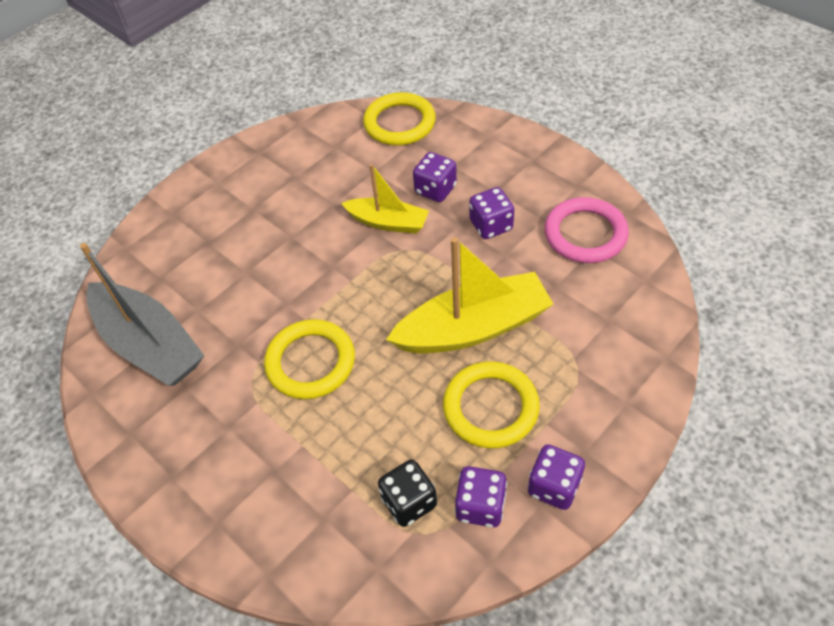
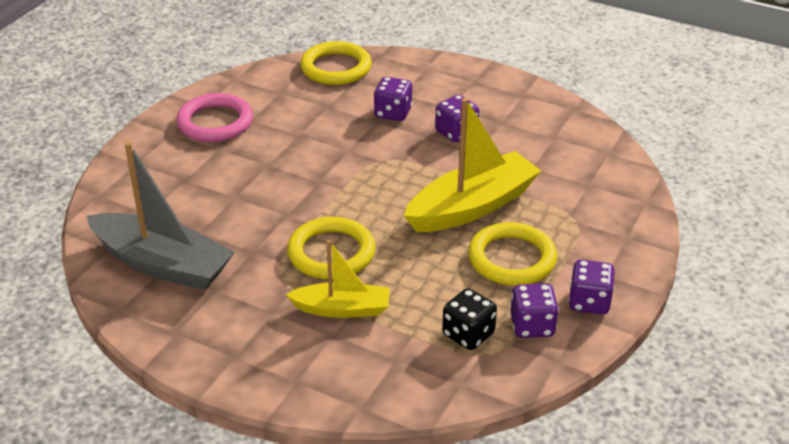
camera: 20 degrees left, 15 degrees down
yellow boat [341,164,429,234] -> yellow boat moved to [285,240,390,318]
pink ring [544,197,629,263] -> pink ring moved to [176,93,253,142]

